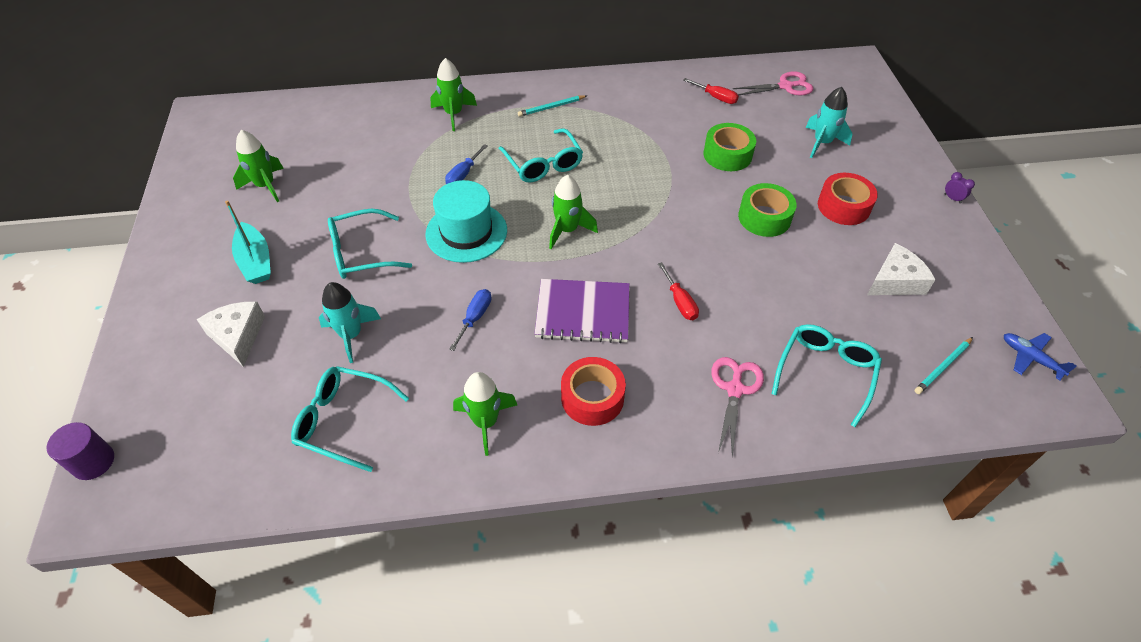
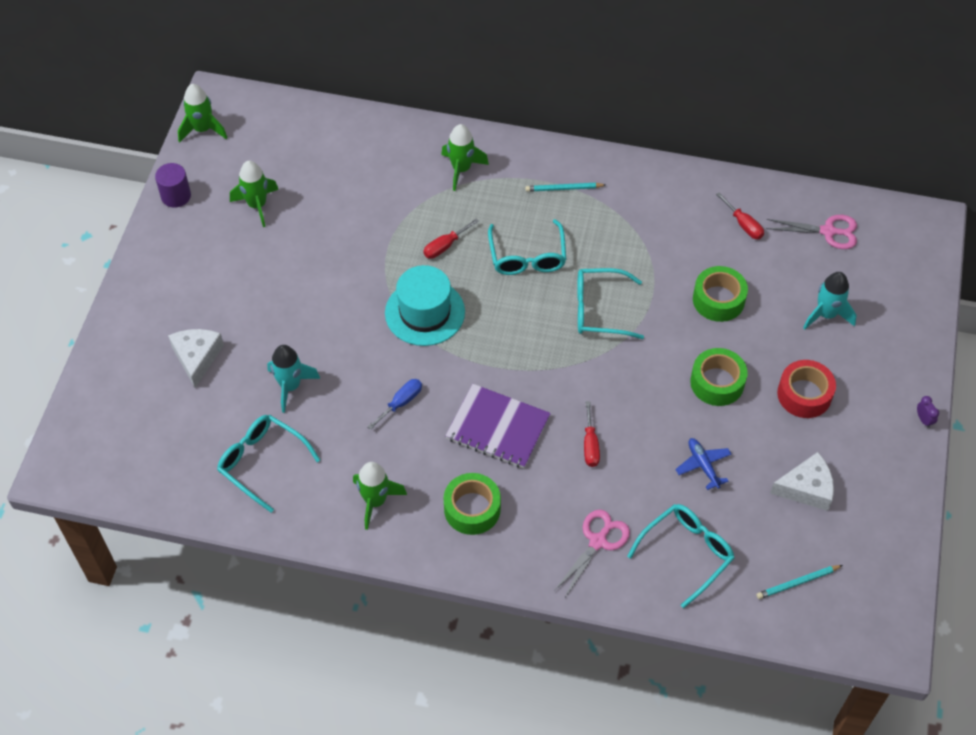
camera: 20 degrees right, 5 degrees up
purple cylinder [47,422,114,480] -> purple cylinder moved to [155,163,191,207]
turquoise boat [225,200,271,284] -> none
turquoise glasses [328,209,412,279] -> turquoise glasses moved to [577,268,644,339]
blue screwdriver [445,144,487,184] -> red screwdriver [423,218,479,259]
green rocket [549,175,598,249] -> green rocket moved to [178,84,227,143]
red tape [561,357,626,426] -> green tape [444,473,501,535]
blue plane [1004,333,1077,380] -> blue plane moved to [675,438,732,490]

